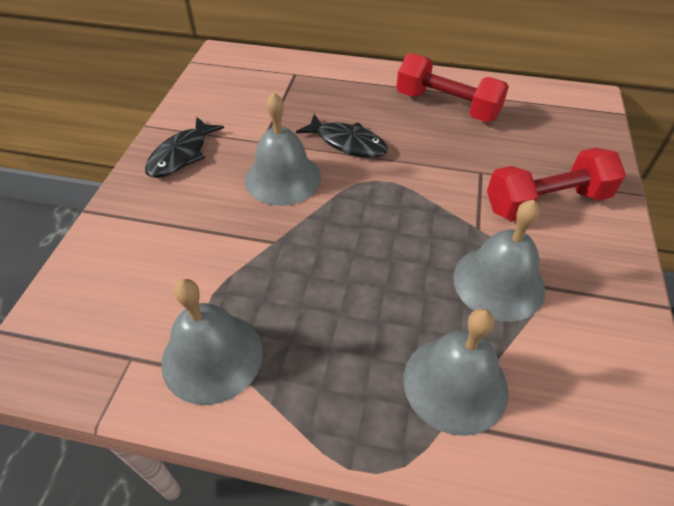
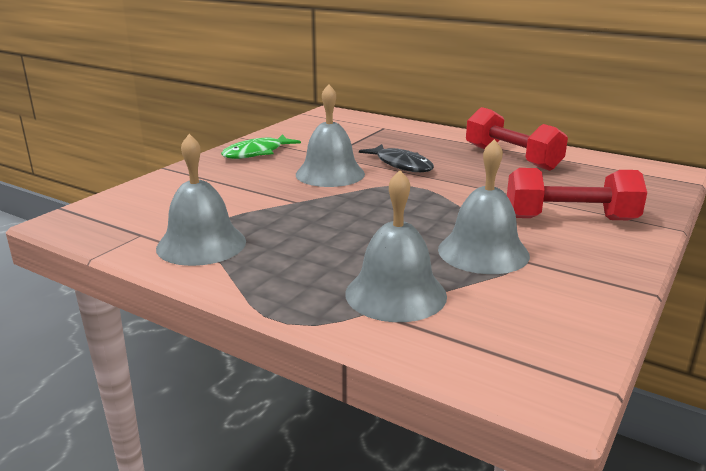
camera: 20 degrees right, 25 degrees down
black fish [145,117,224,178] -> green fish [221,134,301,159]

